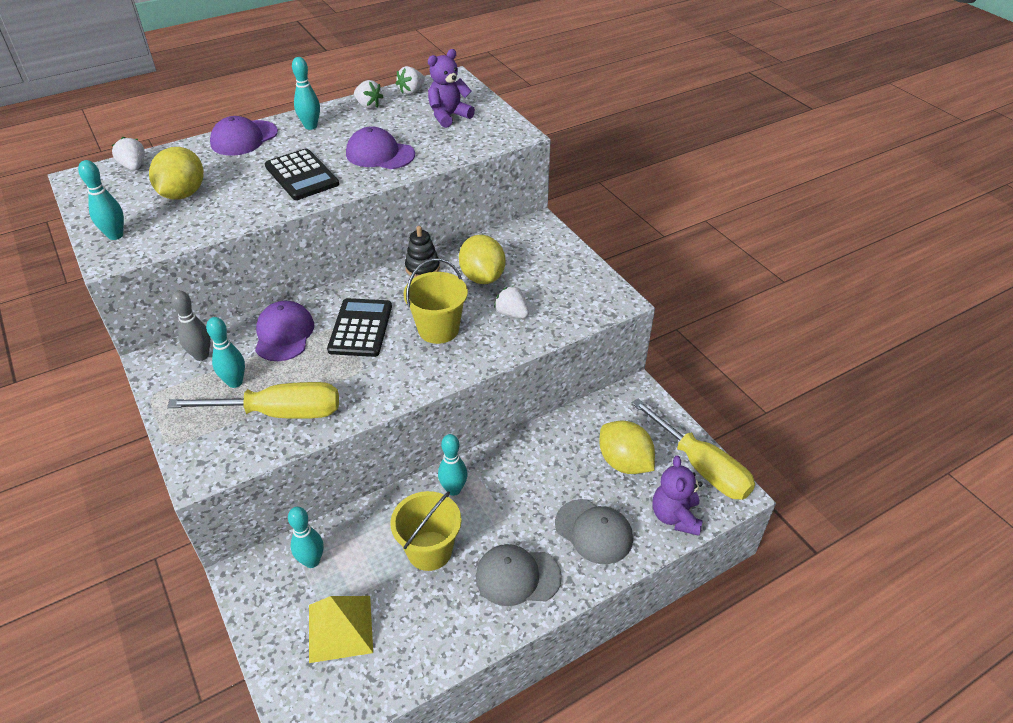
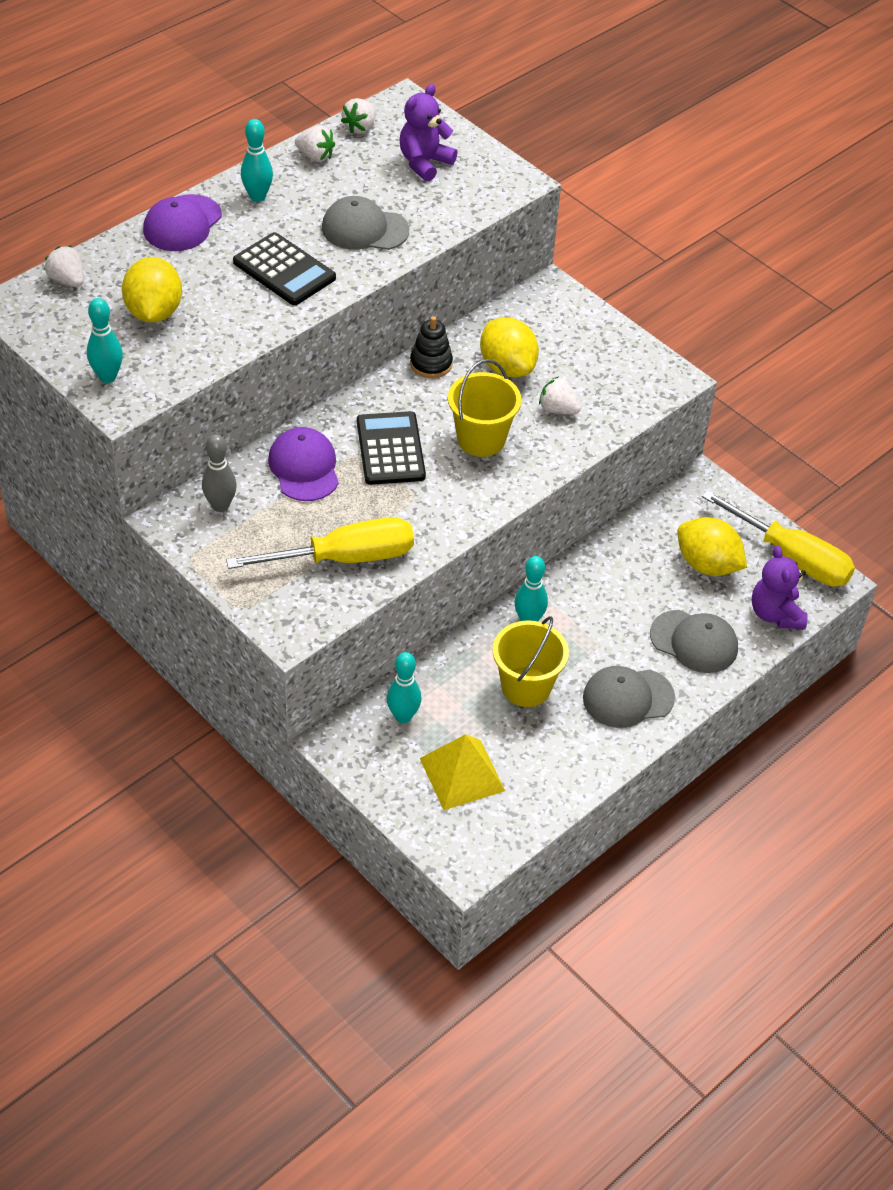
camera: 15 degrees left, 5 degrees up
turquoise bowling pin [206,317,245,388] -> none
purple cap [346,126,415,169] -> grey cap [322,196,409,250]

